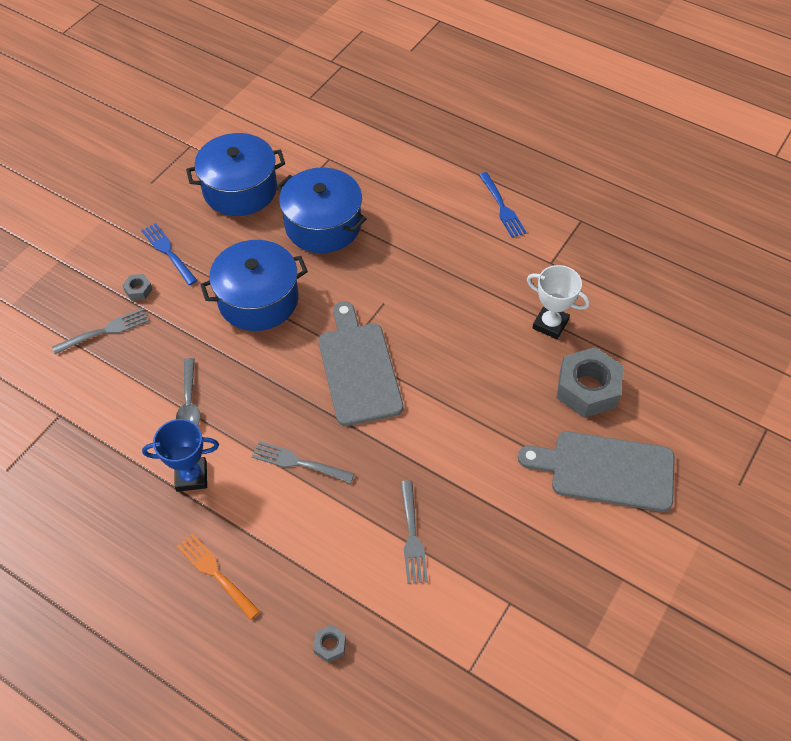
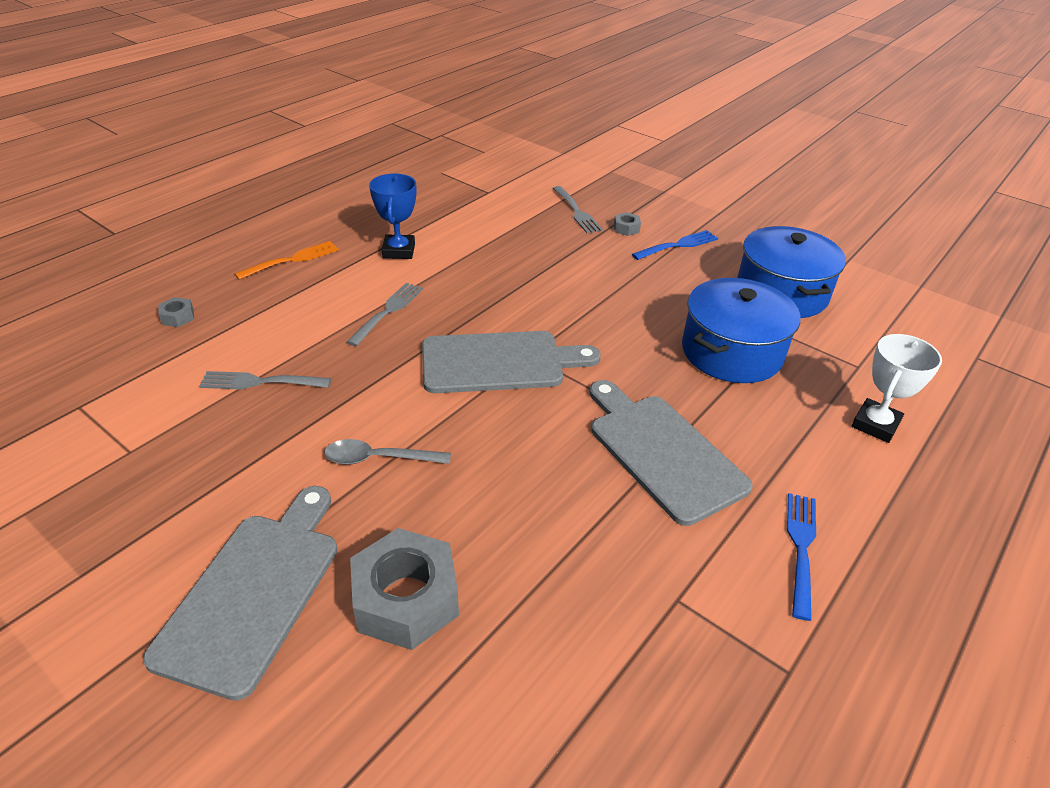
camera: 95 degrees right, 15 degrees down
grey spoon [176,358,201,426] -> grey spoon moved to [324,439,451,465]
blue pot [200,240,308,331] -> none
blue fork [479,172,527,238] -> blue fork turned 120 degrees clockwise [787,493,816,621]
white trophy [527,265,590,339] -> white trophy moved to [851,334,942,443]
none -> grey cutting board [590,380,753,526]

